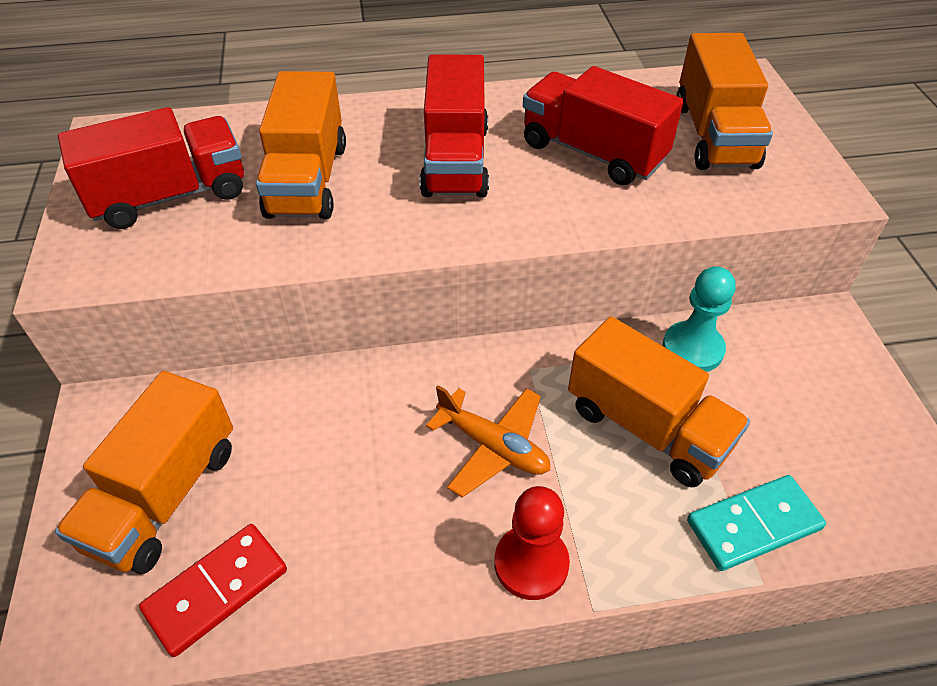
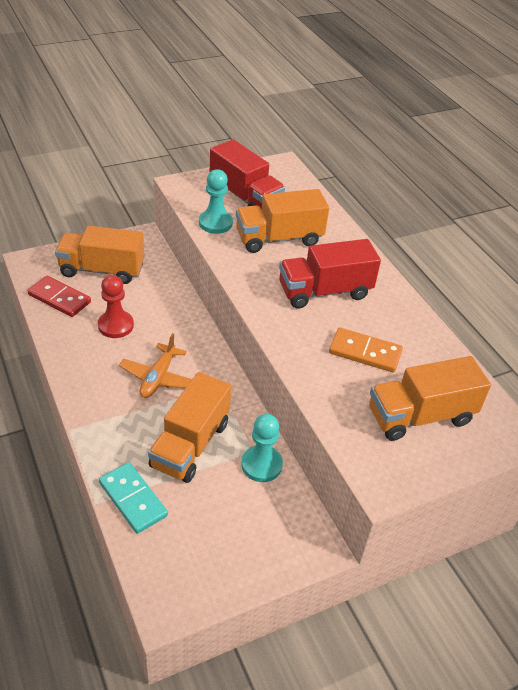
camera: 70 degrees right, 5 degrees down
red pawn [494,486,570,600] -> red pawn moved to [98,275,134,338]
red truck [523,66,683,185] -> orange domino [329,327,403,373]
none -> turquoise pawn [199,169,233,234]

